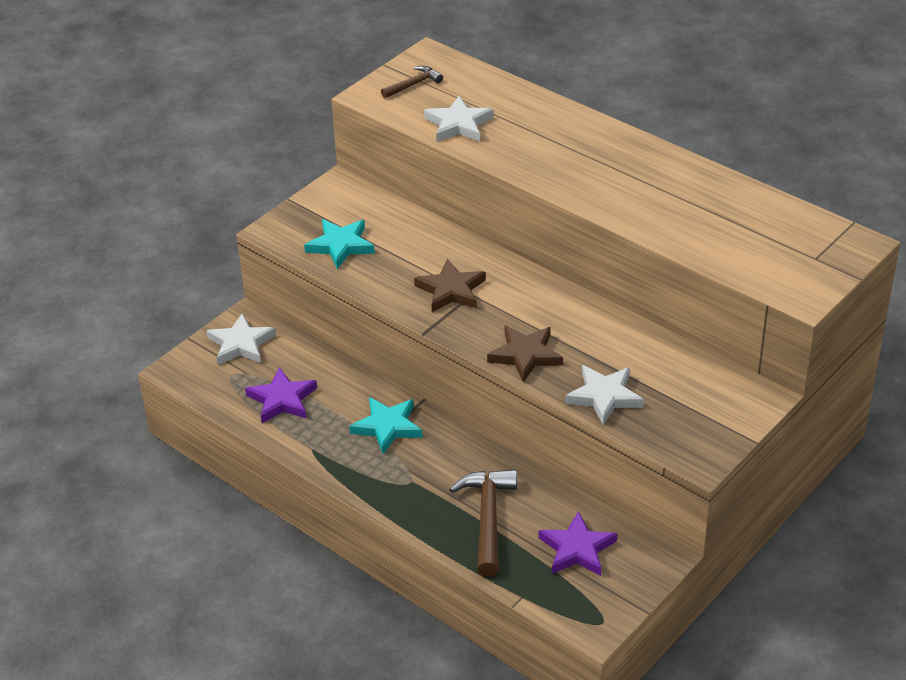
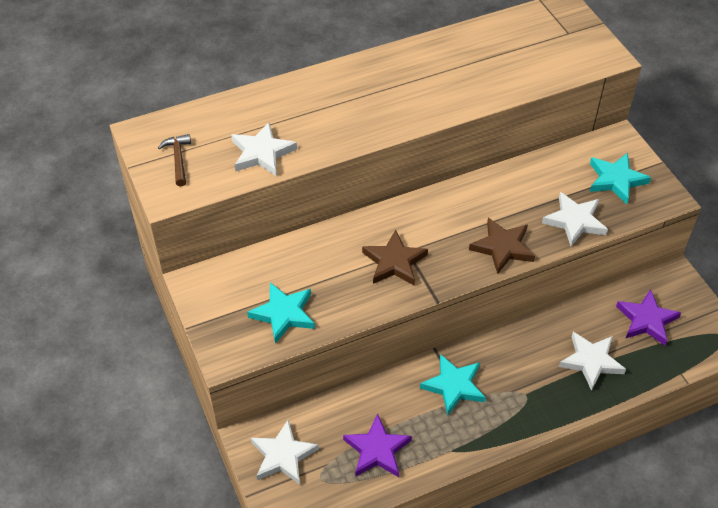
camera: 65 degrees left, 10 degrees up
brown hammer [449,469,517,576] -> white star [559,332,626,391]
none -> turquoise star [590,153,651,204]

